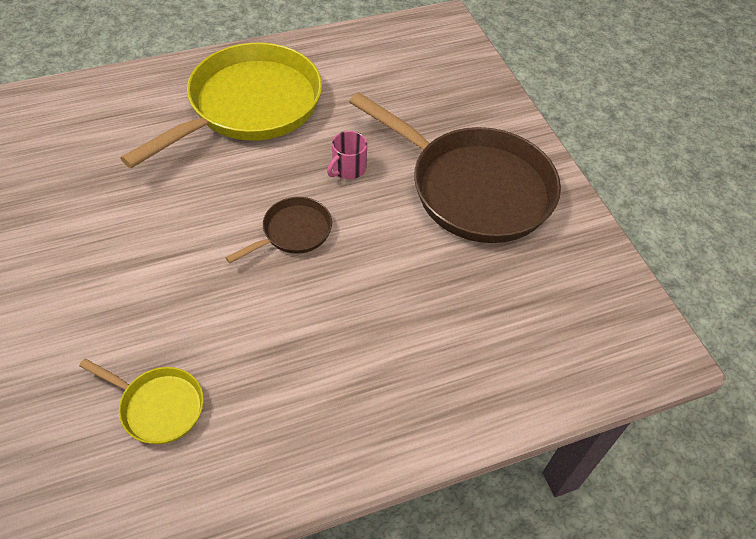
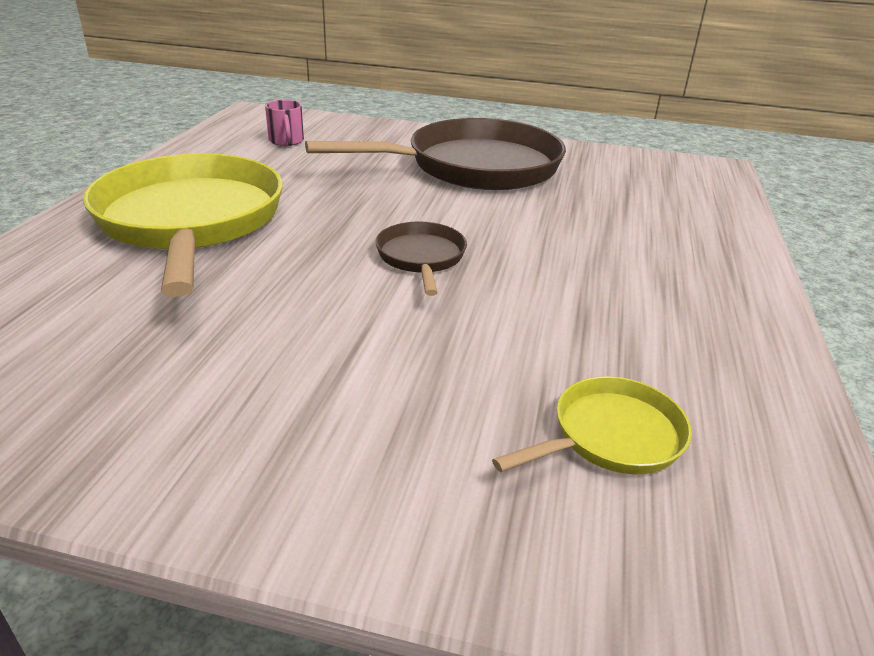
camera: 55 degrees left, 20 degrees down
pink mug [327,131,367,179] -> pink mug moved to [265,100,304,146]

